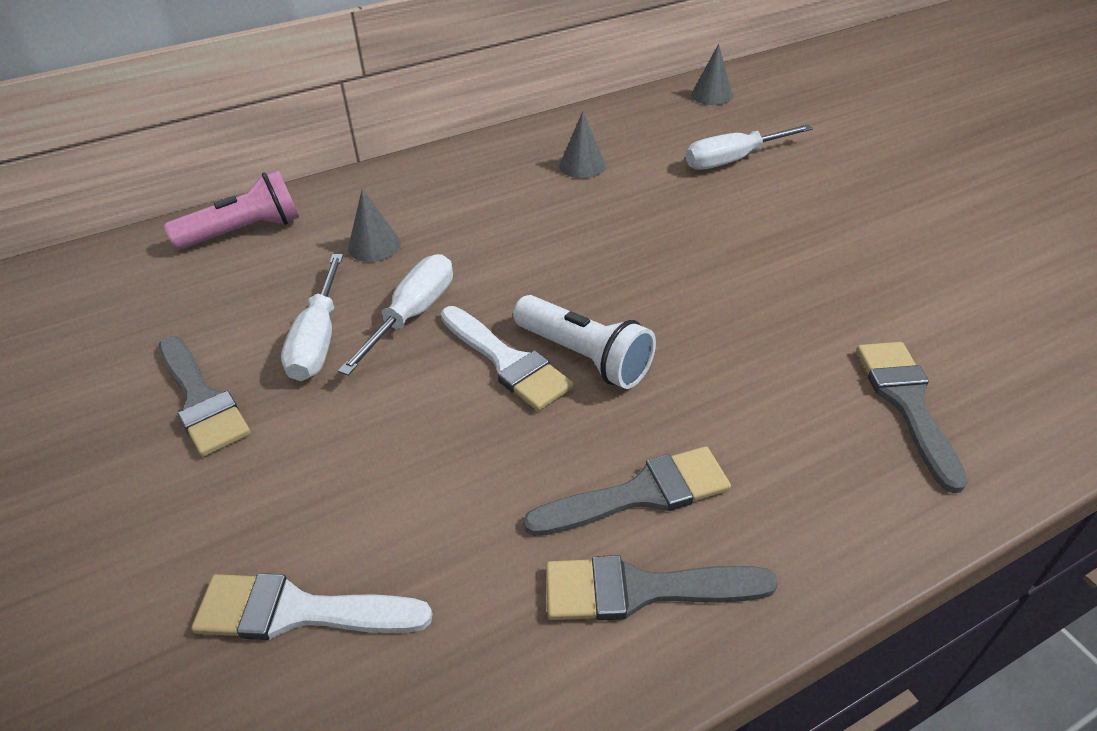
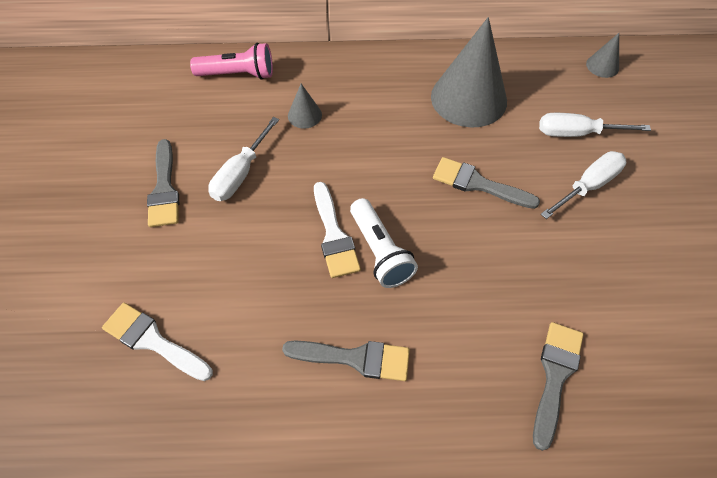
camera: 25 degrees right, 15 degrees up
white screwdriver [338,254,453,376] -> white screwdriver moved to [541,151,627,219]
grey brush [546,555,778,621] -> grey brush moved to [433,157,540,209]
grey cone [559,111,606,178] -> grey cone [431,17,507,128], size x2.27

